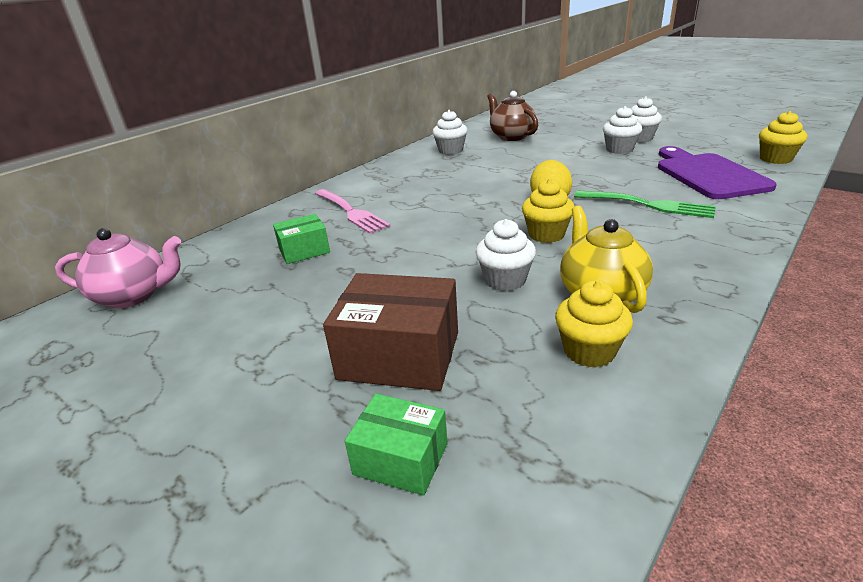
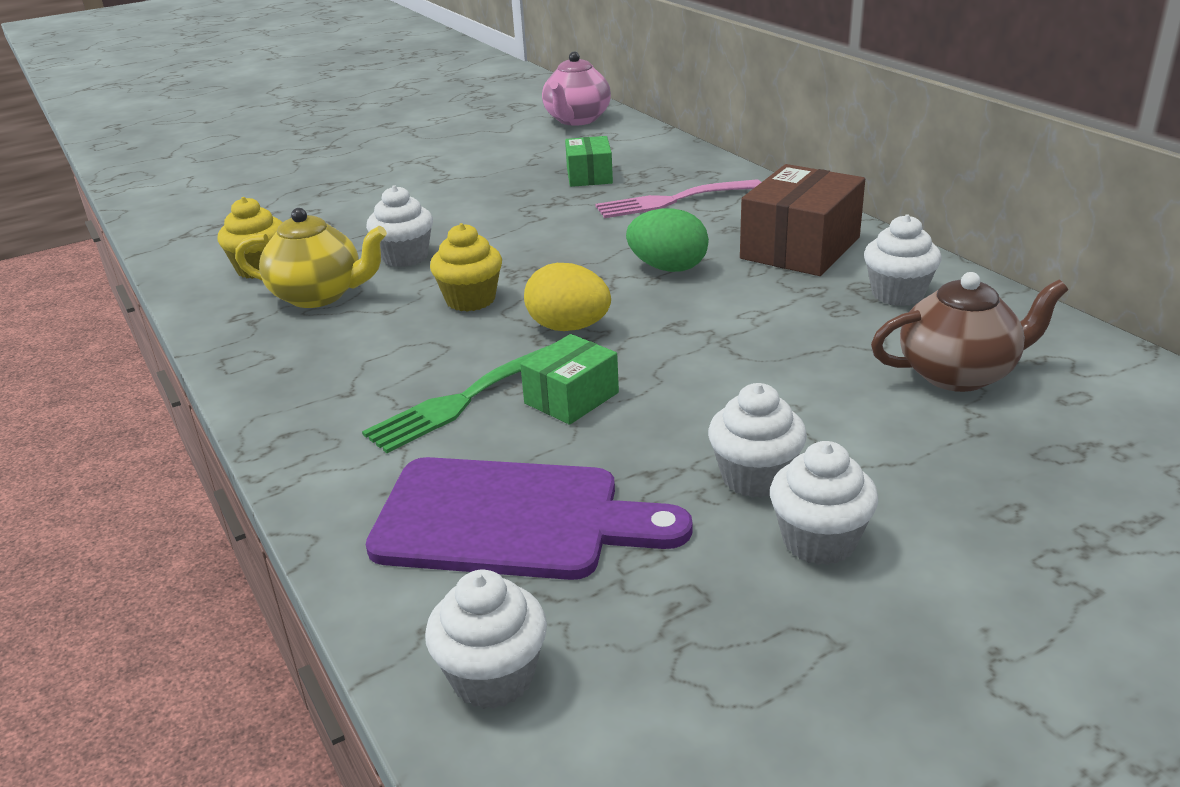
camera: 110 degrees right, 0 degrees up
brown box [323,273,458,391] -> brown box moved to [740,164,865,276]
green box [345,394,448,496] -> green box moved to [520,334,619,425]
yellow cupcake [759,111,807,164] -> white cupcake [425,570,547,709]
none -> green egg [626,208,709,272]

